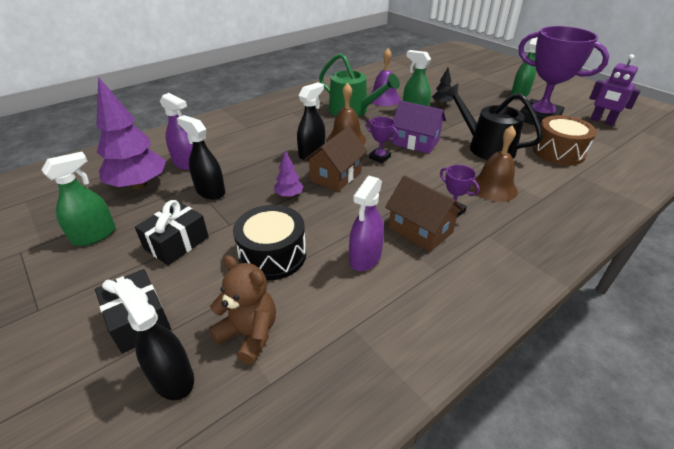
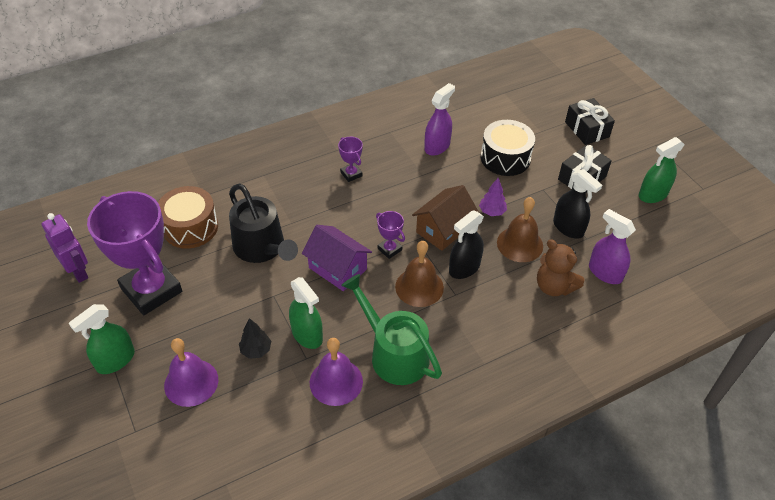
camera: 170 degrees left, 10 degrees up
purple tree [97,77,166,190] -> none
black spray bottle [113,279,194,400] -> none
brown teddy bear [209,255,276,365] -> brown teddy bear moved to [537,239,584,296]
brown house [385,175,464,252] -> none
brown bell [471,126,518,202] -> brown bell moved to [497,197,543,262]
none -> purple bell [164,338,218,407]

